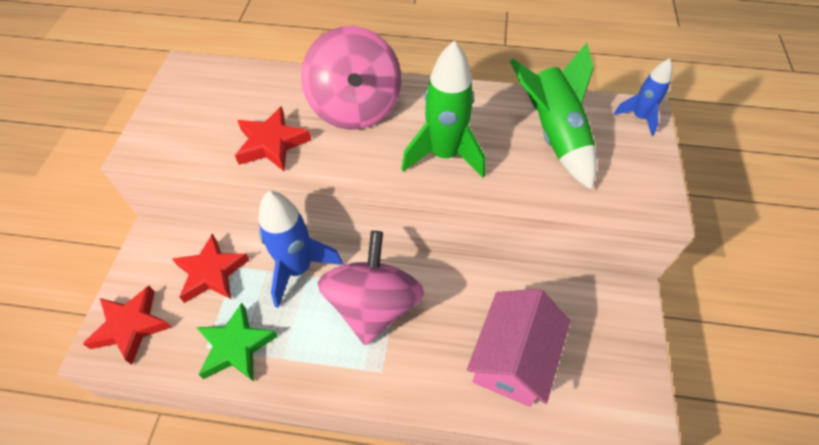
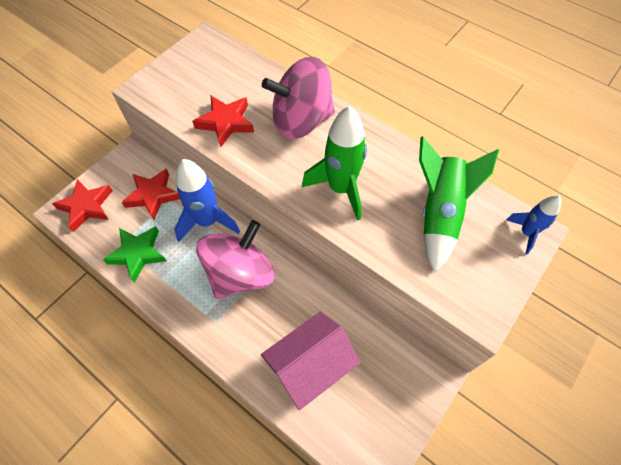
camera: 30 degrees right, 5 degrees up
pink spinning top [301,26,401,130] -> pink spinning top turned 60 degrees clockwise [262,57,335,139]

